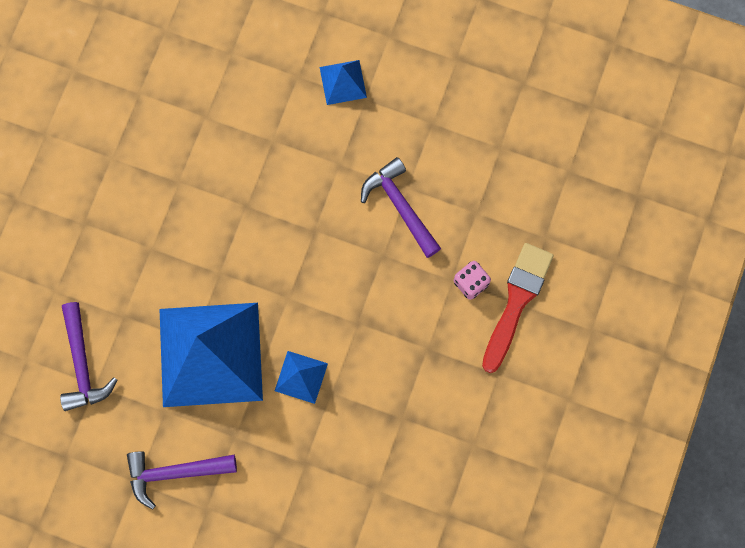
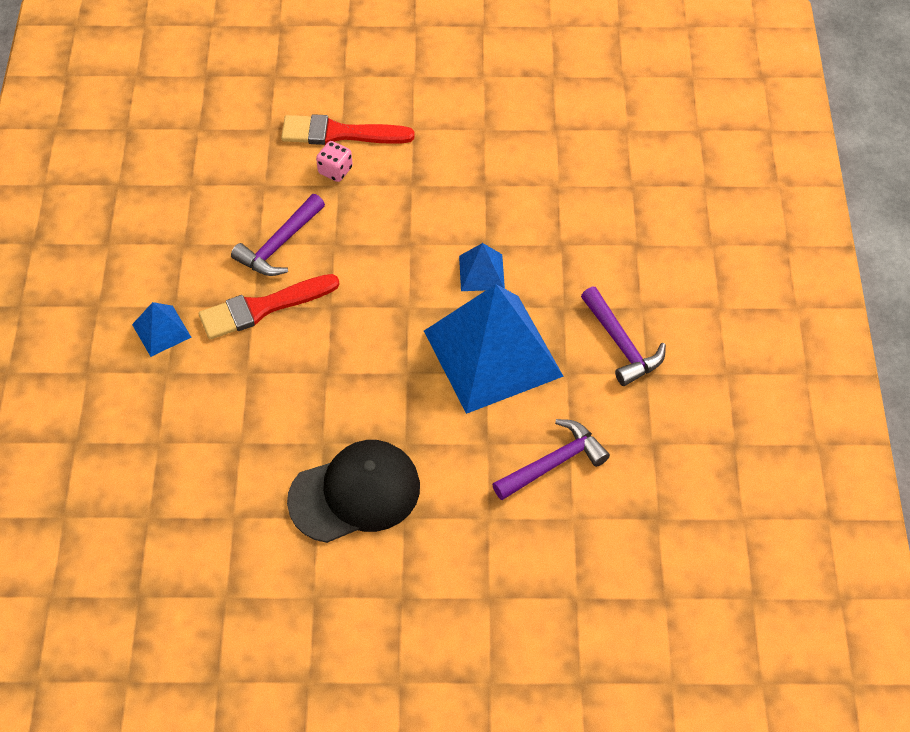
camera: 110 degrees left, 20 degrees down
none -> red brush [199,274,339,340]
none -> black cap [287,440,420,543]

